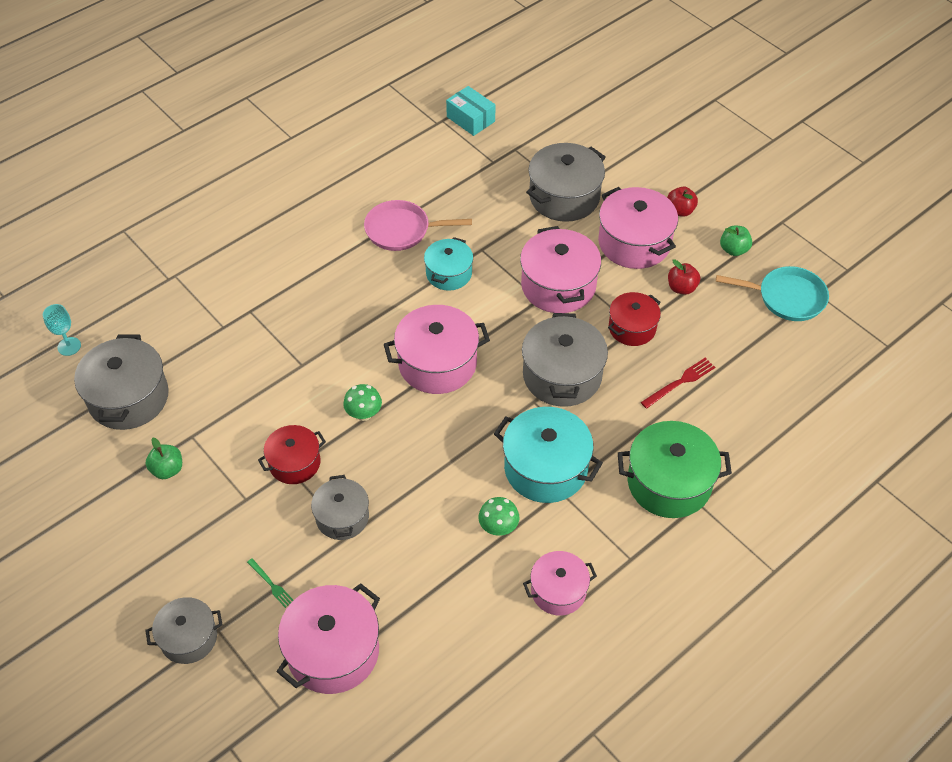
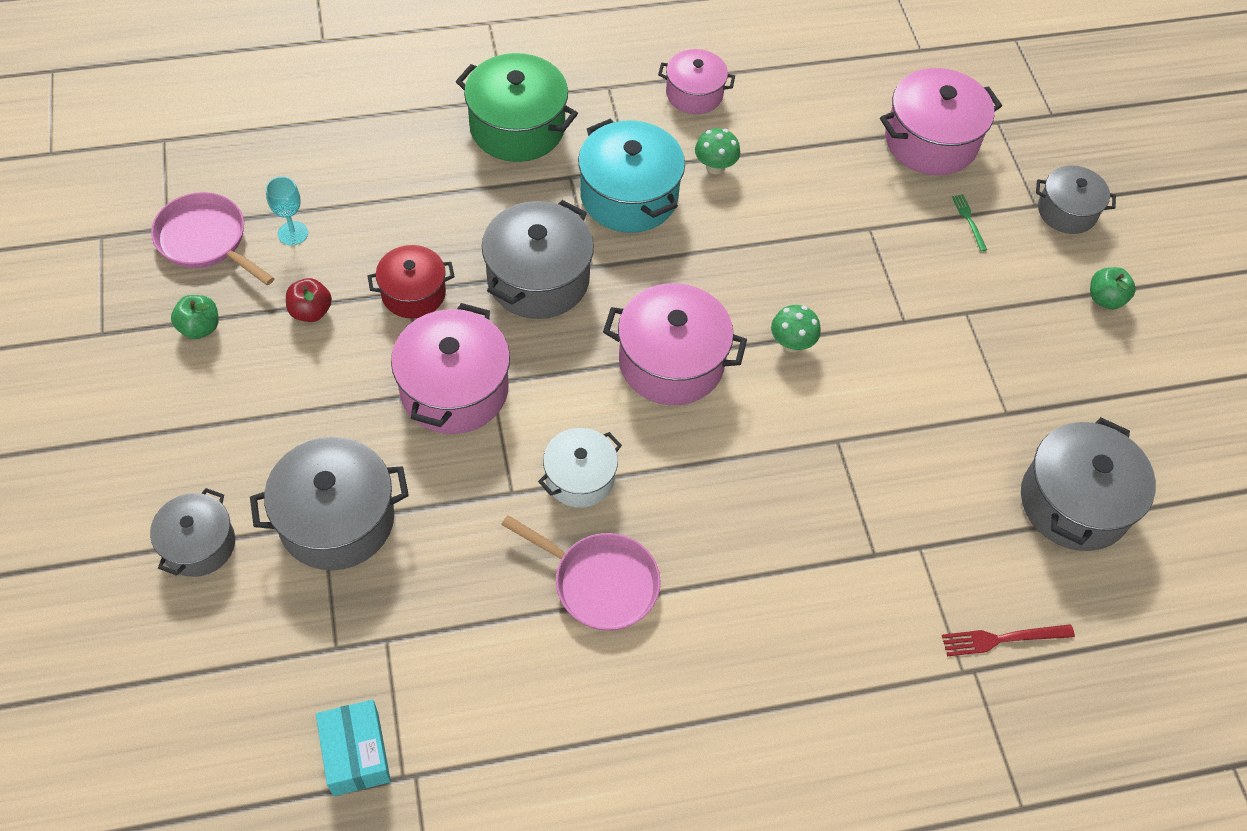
camera: 155 degrees left, 5 degrees up
turquoise goblet [43,304,81,356] -> turquoise goblet moved to [266,176,308,246]
green apple [145,438,182,479] -> green apple moved to [1090,267,1136,310]
red pot [258,425,326,484] -> none
grey pot [311,475,369,540] -> grey pot moved to [150,488,235,577]
turquoise pot [424,237,473,291] -> white pot [538,428,622,508]
pink pot [598,187,678,269] -> none
red fork [641,358,715,409] -> red fork moved to [942,624,1075,656]
red apple [667,187,698,217] -> none
turquoise pan [716,266,829,321] -> pink pan [151,192,275,285]

